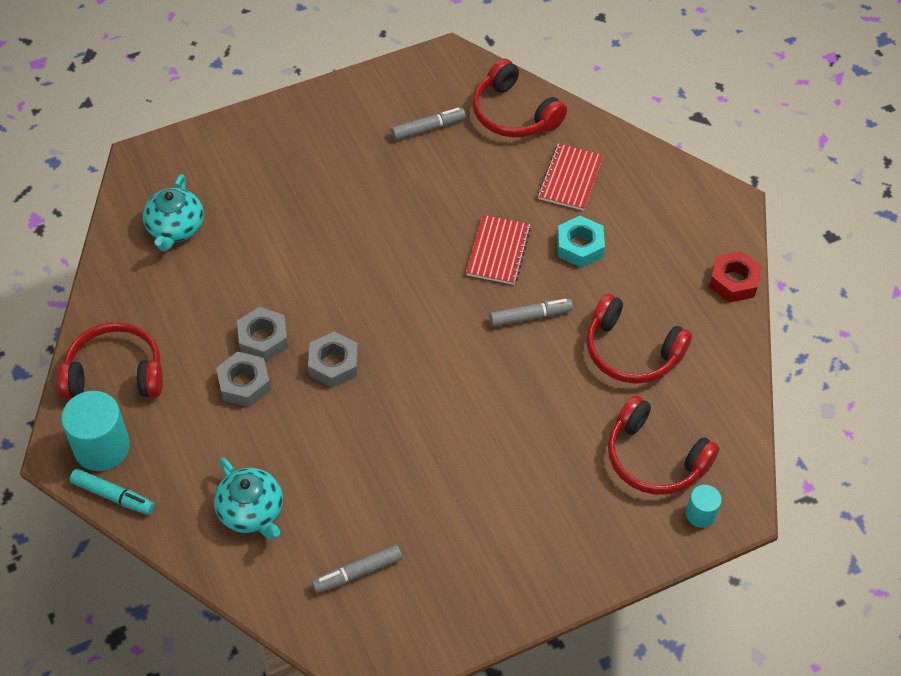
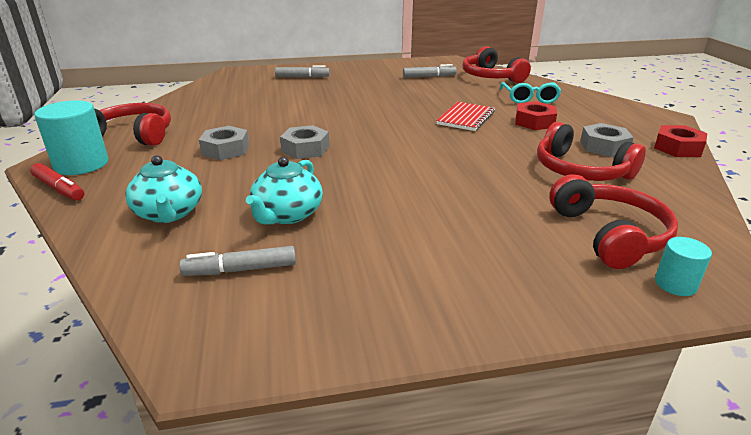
camera: 15 degrees right, 25 degrees down
turquoise marker [70,469,154,515] -> red marker [30,163,84,201]
turquoise teapot [142,174,204,251] -> turquoise teapot moved to [246,157,323,224]
grey nut [237,307,288,362] -> grey nut moved to [580,123,634,157]
grey marker [490,298,573,327] -> grey marker moved to [275,66,330,78]
red notebook [538,144,603,211] -> turquoise glasses [500,82,561,104]
turquoise nut [557,216,605,268] -> red nut [515,101,557,130]
red headphones [608,395,720,495] -> red headphones turned 150 degrees counterclockwise [549,174,678,269]

